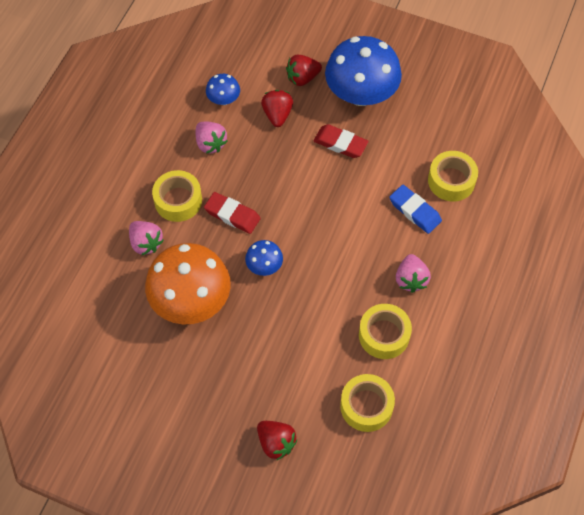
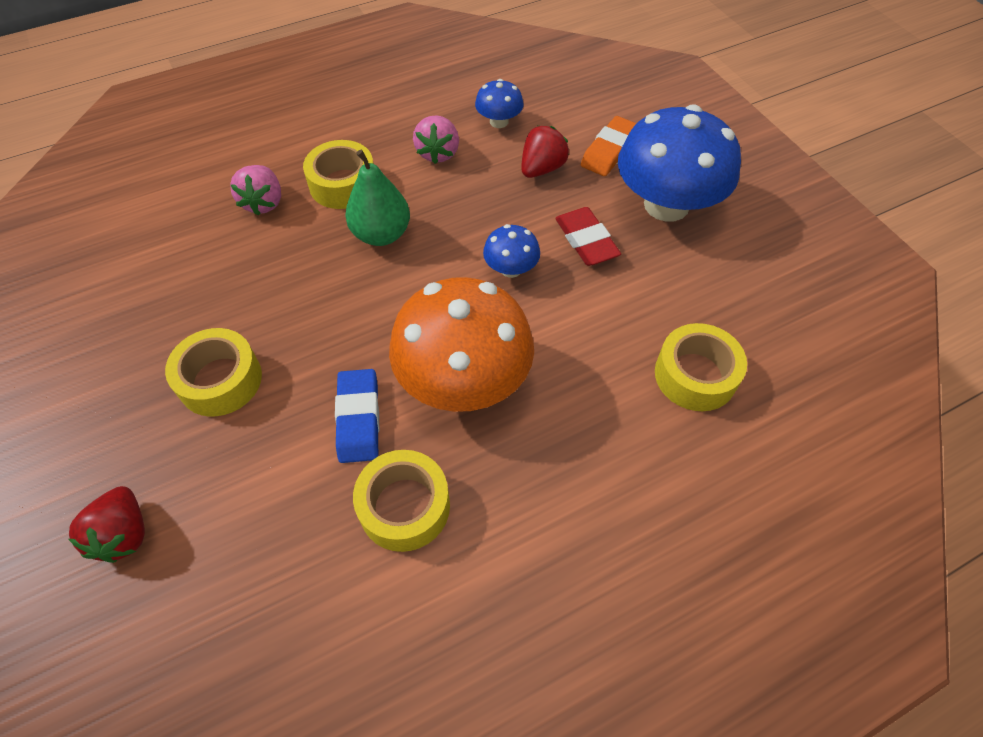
camera: 40 degrees right, 5 degrees down
orange mushroom [145,243,231,325] -> orange mushroom moved to [389,277,534,412]
red eraser [204,192,261,234] -> green pear [345,150,410,246]
blue mushroom [245,240,283,276] -> blue mushroom moved to [483,224,540,278]
red strawberry [286,55,322,86] -> orange eraser [581,116,637,176]
yellow tape [340,374,395,432] -> yellow tape moved to [165,328,262,417]
blue eraser [389,185,442,234] -> blue eraser moved to [335,369,379,463]
pink strawberry [396,254,431,293] -> none

